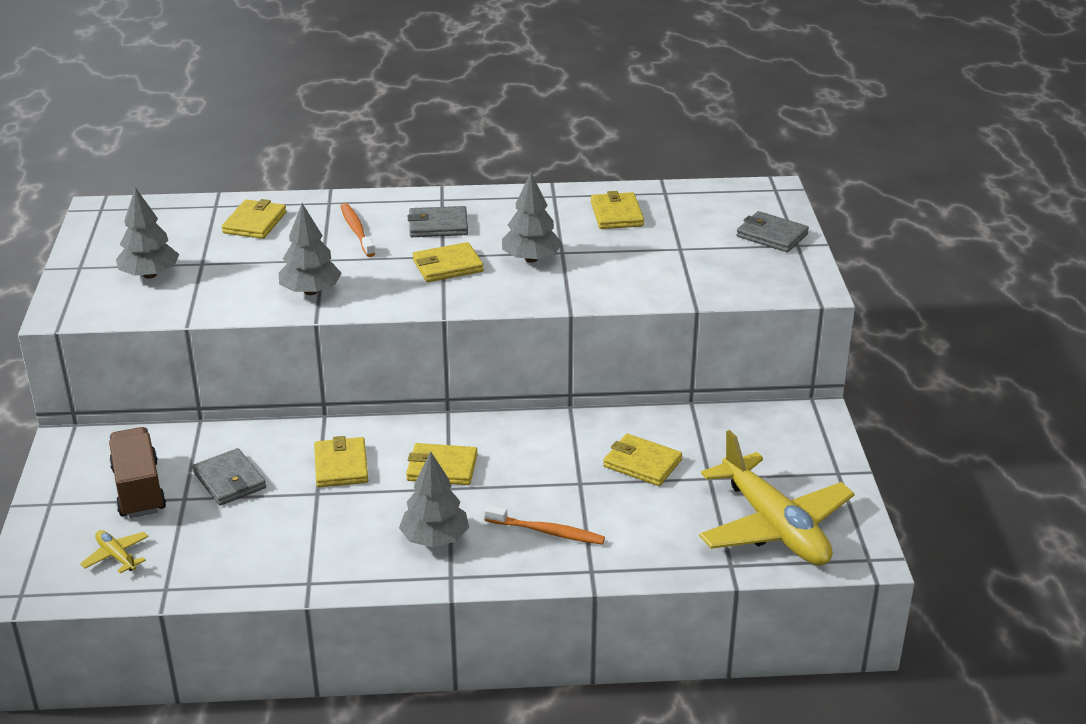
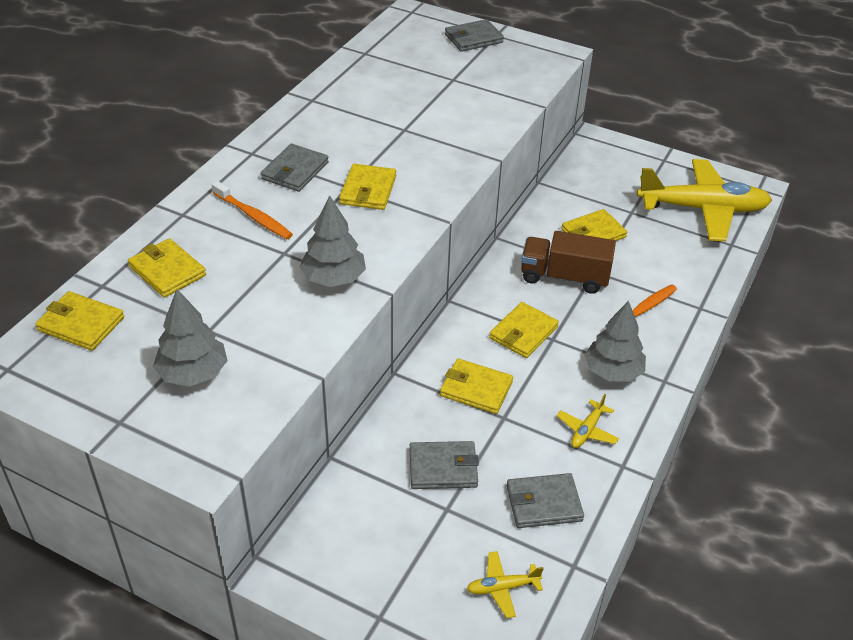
camera: 60 degrees left, 10 degrees up
brown truck [109,427,166,518] -> brown truck moved to [521,231,616,294]
orange toothbrush [340,203,375,257] -> orange toothbrush turned 150 degrees counterclockwise [212,181,293,239]
grey tree [502,173,562,263] -> none
yellow wallet [591,191,644,229] -> yellow wallet moved to [35,291,124,351]
none -> grey wallet [507,473,584,528]
none -> yellow plane [557,394,619,448]

